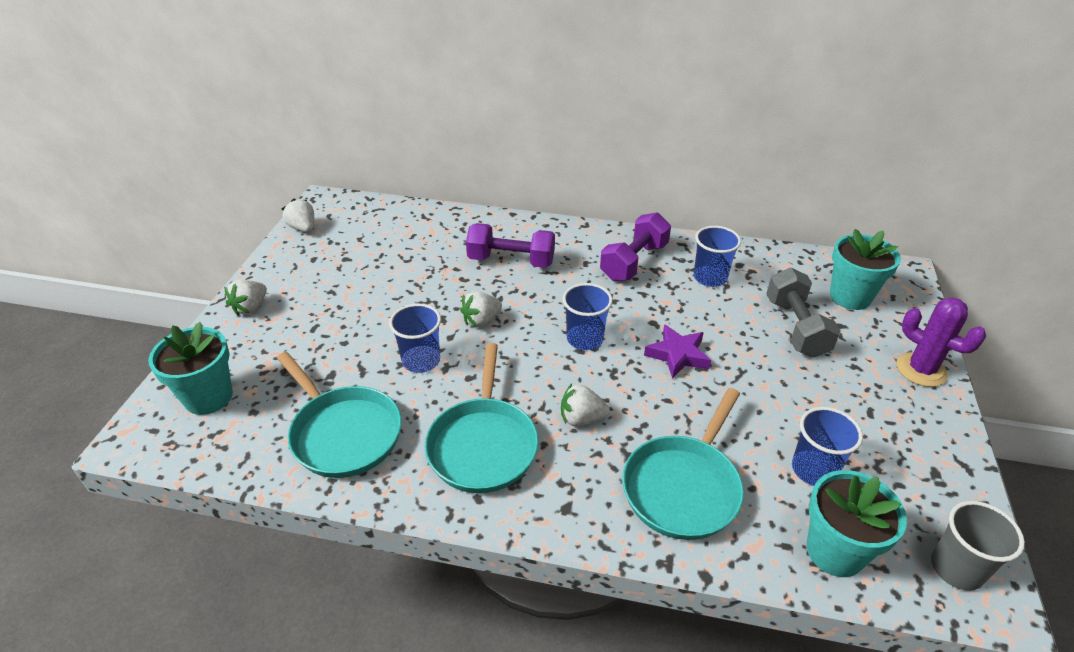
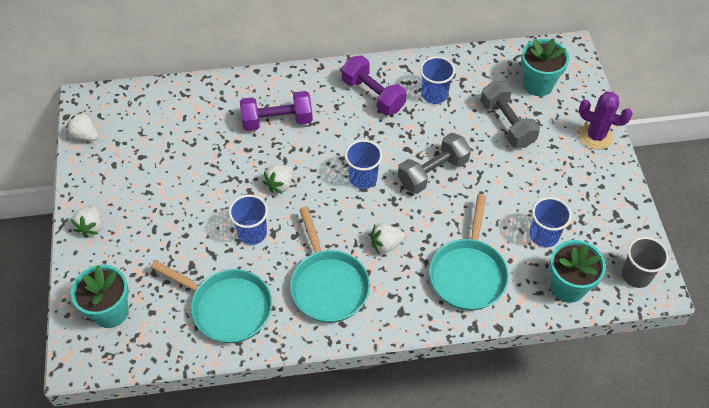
camera: 20 degrees left, 15 degrees up
purple dumbbell [600,212,671,281] -> purple dumbbell turned 60 degrees counterclockwise [342,55,407,115]
purple star [644,324,711,379] -> grey dumbbell [398,133,471,194]

